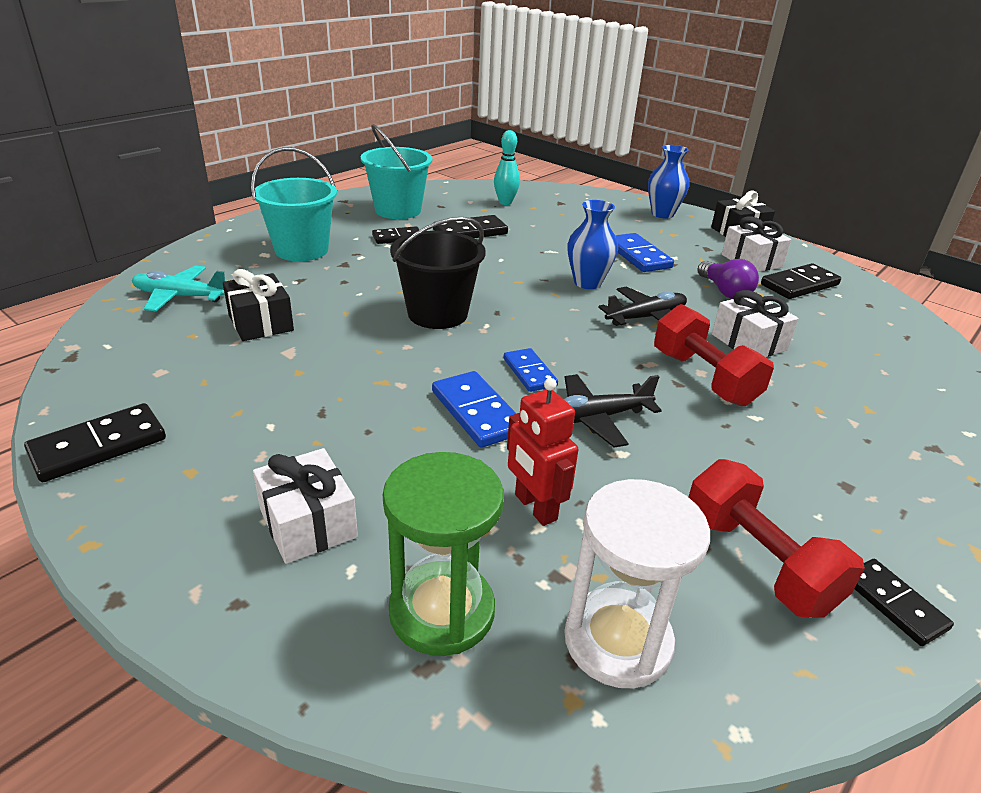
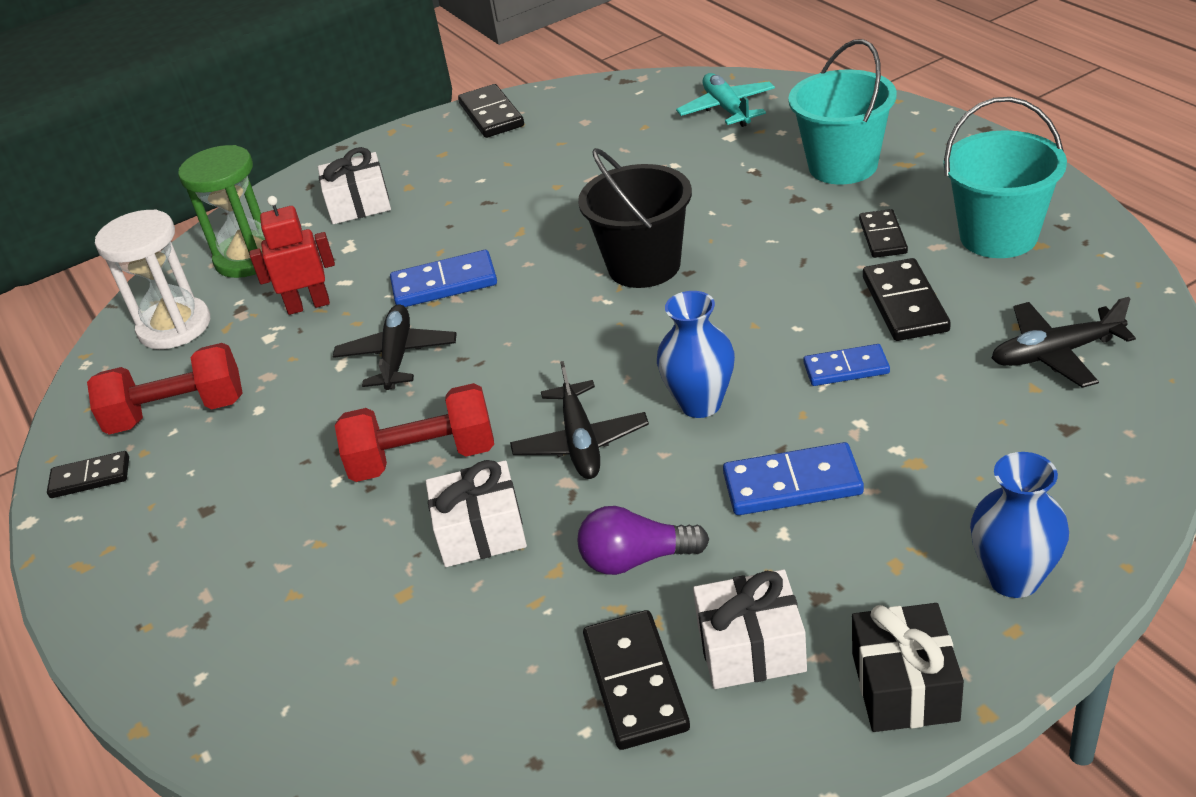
camera: 115 degrees right, 5 degrees up
turquoise plane [132,265,225,311] -> turquoise plane turned 45 degrees counterclockwise [676,73,775,127]
black gift [223,269,294,341] -> none
turquoise bowling pin [494,130,520,205] -> black plane [992,297,1136,388]
blue domino [503,348,558,392] -> blue domino moved to [803,344,890,386]

